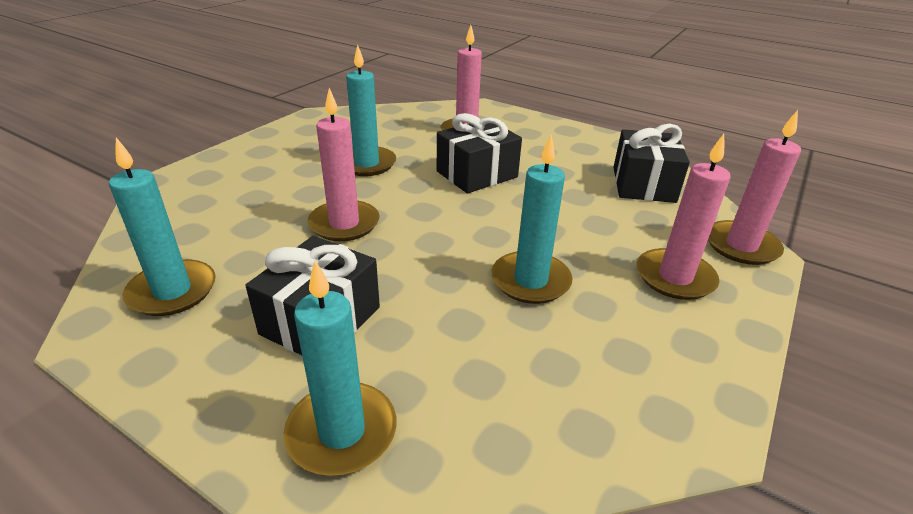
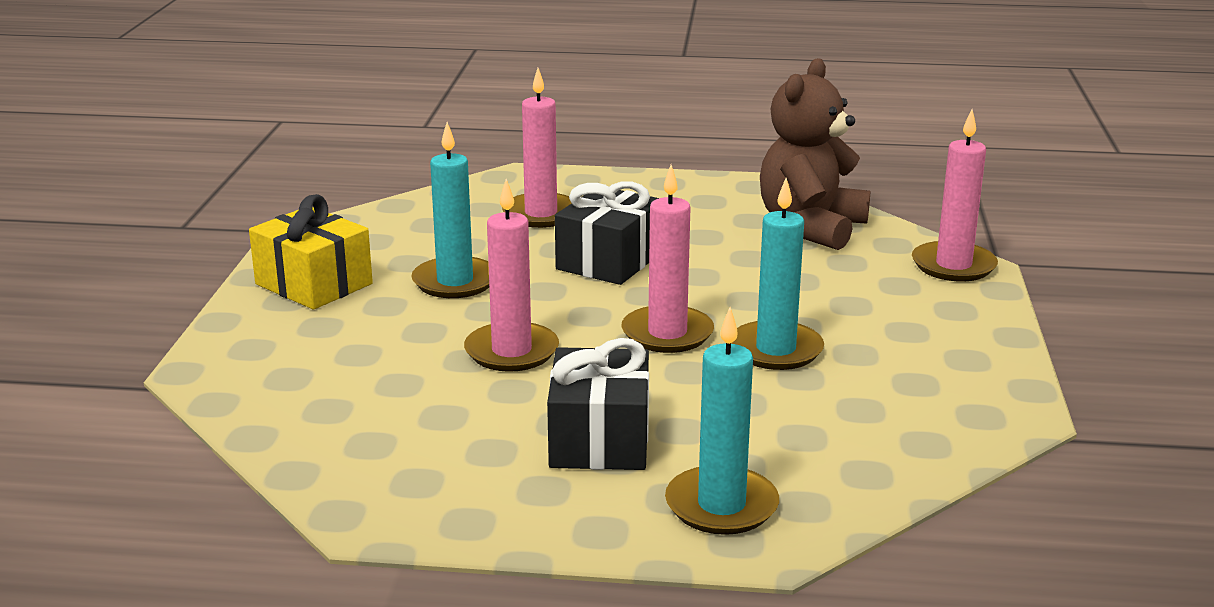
camera: 25 degrees left, 10 degrees down
turquoise candle [109,138,216,316] -> none
black gift [613,124,690,203] -> brown teddy bear [760,58,870,250]
pink candle [637,134,730,300] -> pink candle moved to [622,165,714,353]
none -> yellow gift [249,194,373,310]

